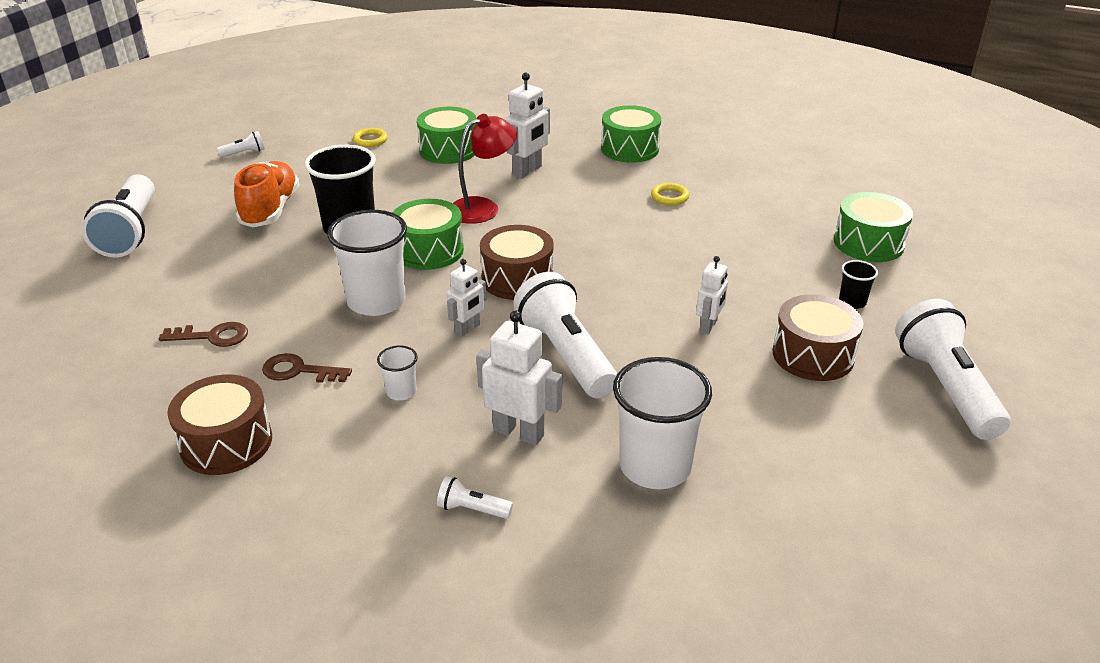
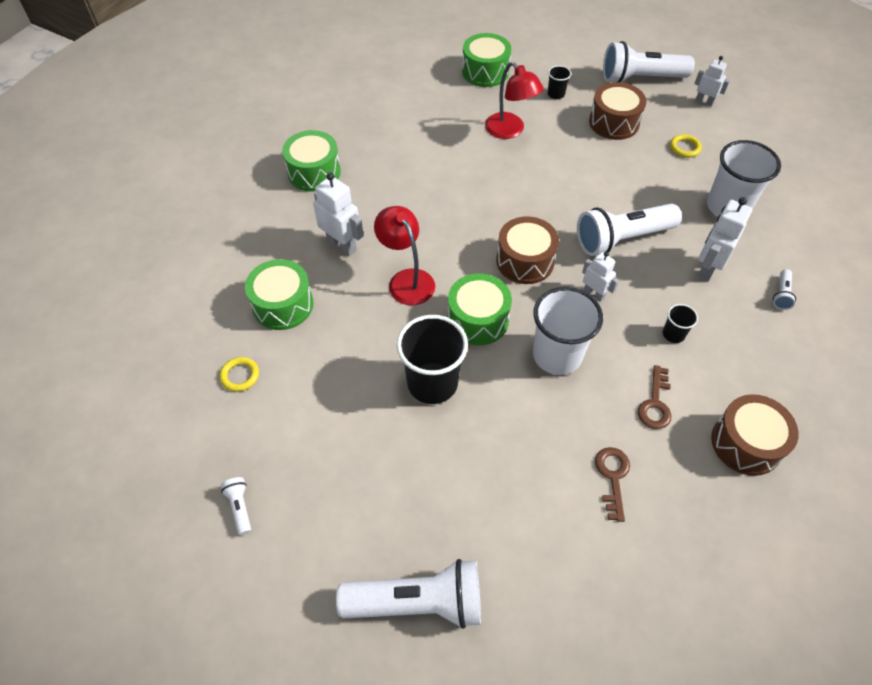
camera: 85 degrees left, 20 degrees up
orange shoe [234,161,299,227] -> none
white cup [377,346,418,400] -> black cup [663,304,698,343]
yellow ring [651,183,689,205] -> yellow ring moved to [670,134,702,158]
white robot [696,256,728,334] -> white robot moved to [694,56,730,107]
none -> red lamp [485,62,544,139]

